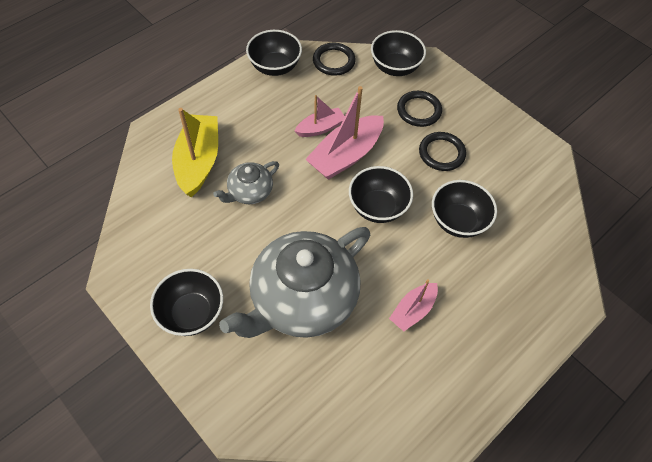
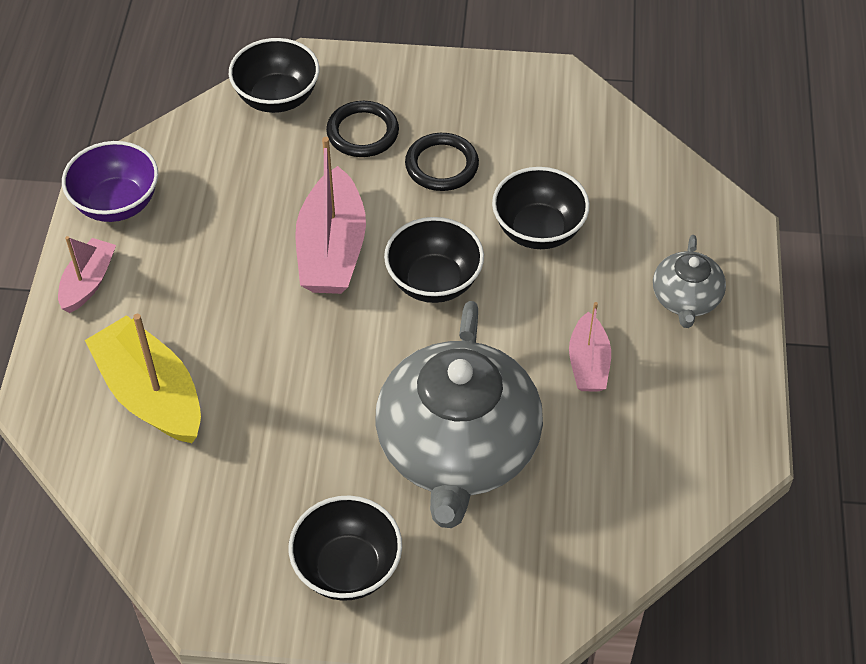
camera: 40 degrees left, 5 degrees down
grey teapot [213,161,279,204] -> grey teapot moved to [653,235,726,328]
black bowl [246,30,302,76] -> purple bowl [62,141,158,222]
pink boat [295,95,345,137] -> pink boat moved to [58,236,116,313]
black ring [313,43,356,76] -> none

